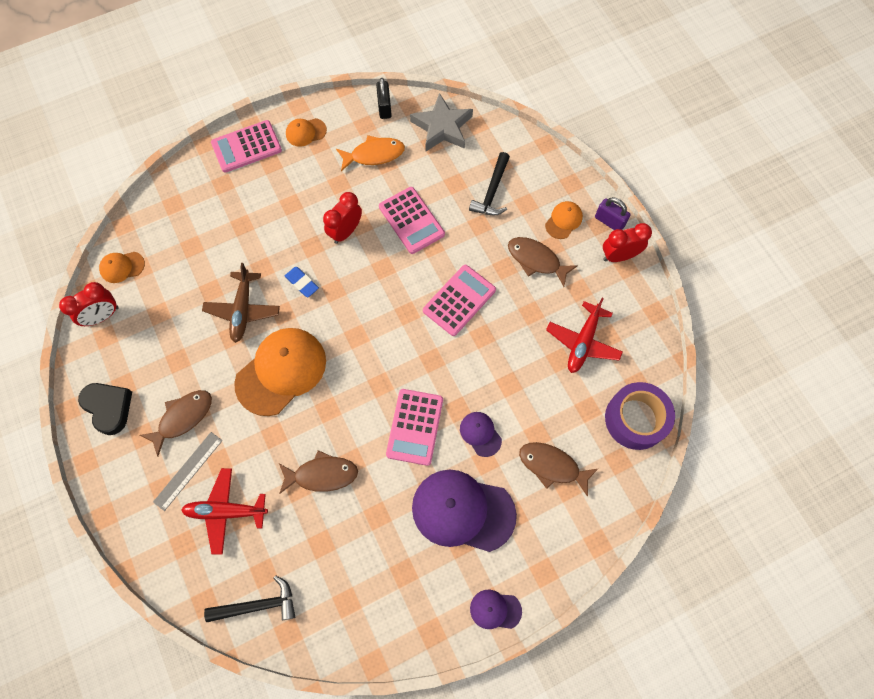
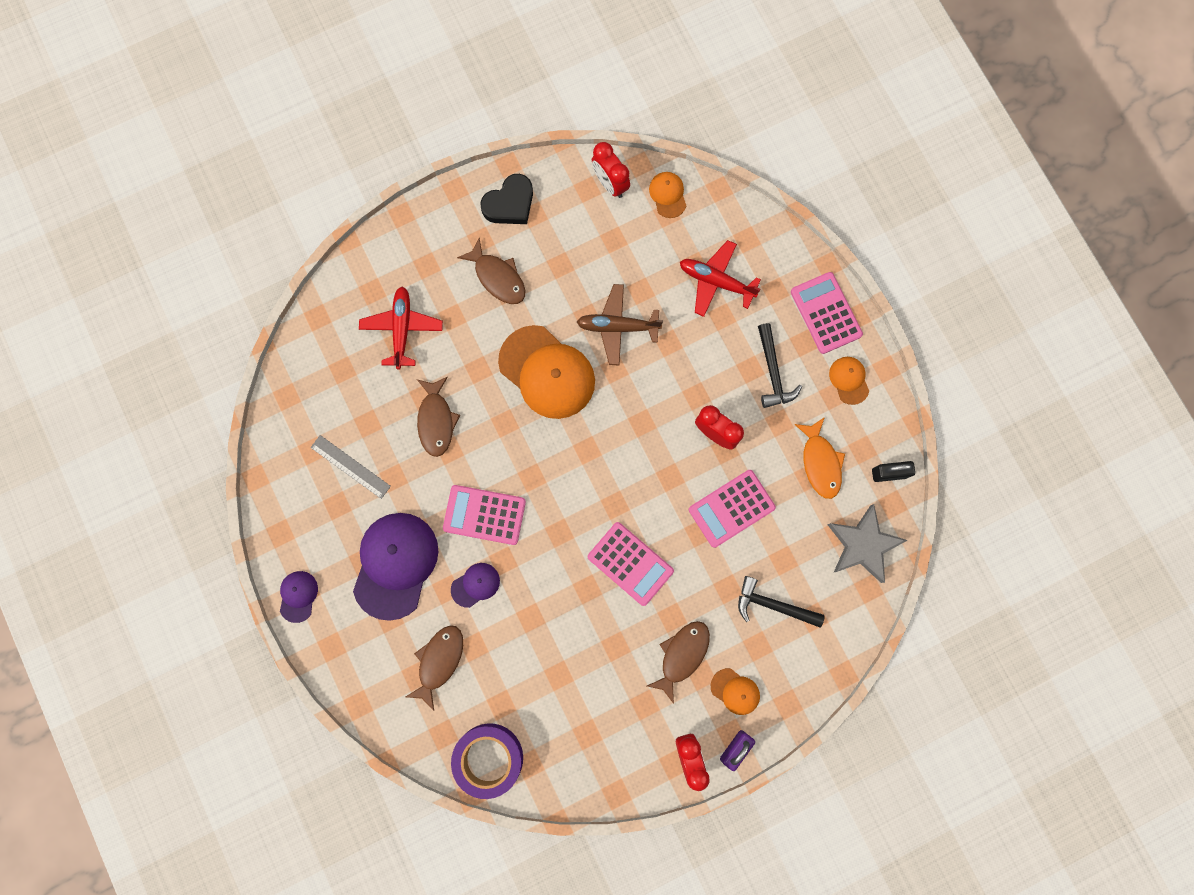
camera: 90 degrees right, 10 degrees up
grey ruler [153,432,223,511] -> grey ruler moved to [310,435,391,499]
black hammer [204,575,295,622] -> black hammer moved to [758,323,802,408]
blue eraser [285,267,319,297] -> none
red plane [546,298,623,373] -> red plane moved to [680,240,761,317]

